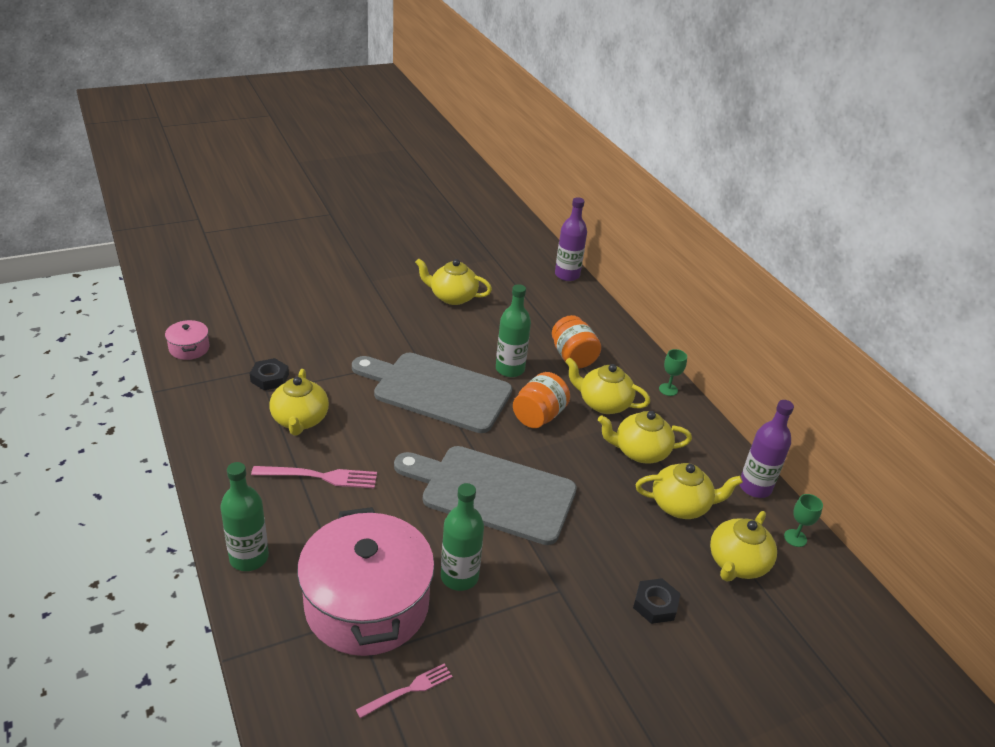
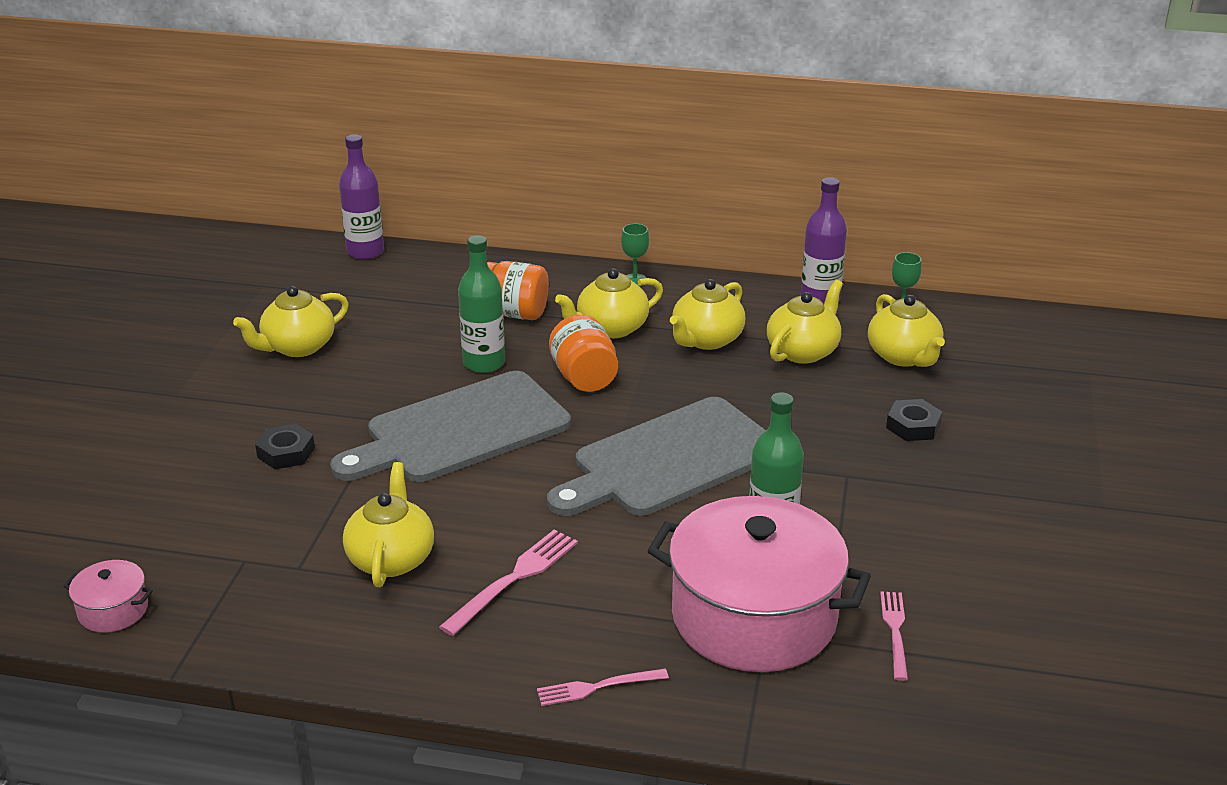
camera: 50 degrees left, 5 degrees down
green bottle [220,462,269,571] -> pink fork [537,669,669,706]
black nut [250,358,289,390] -> black nut moved to [255,423,315,469]
yellow teapot [270,369,329,435] -> yellow teapot turned 120 degrees counterclockwise [343,462,434,587]

